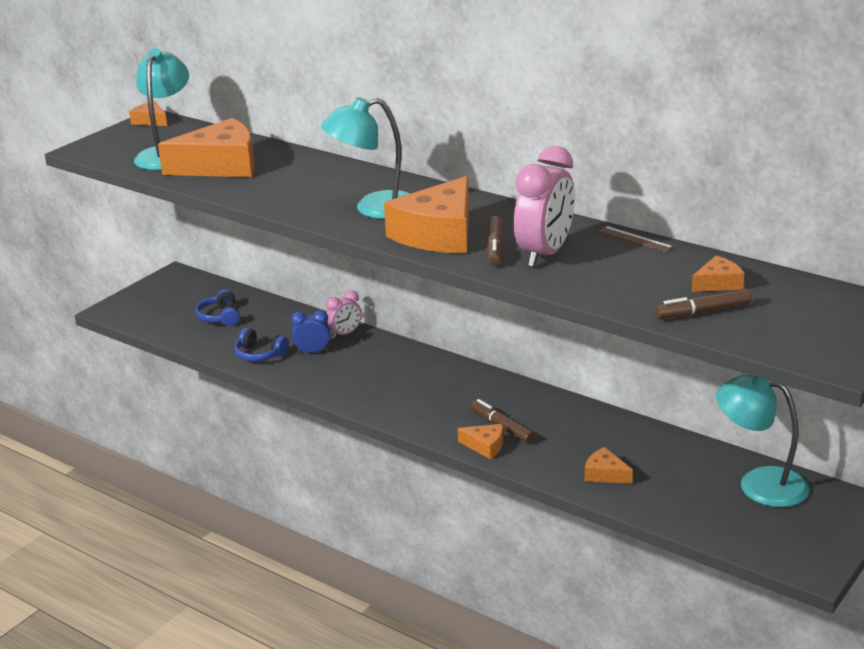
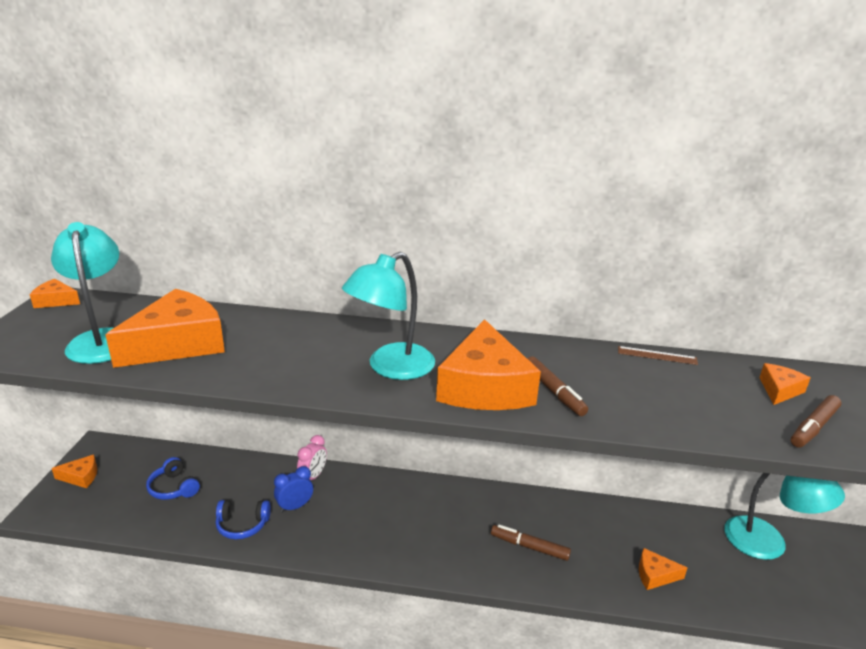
camera: 30 degrees left, 0 degrees up
orange cheese [458,424,503,459] -> orange cheese moved to [52,455,97,488]
pink clock [514,146,575,267] -> none
turquoise lamp [716,375,809,507] -> turquoise lamp turned 150 degrees counterclockwise [724,473,845,560]

